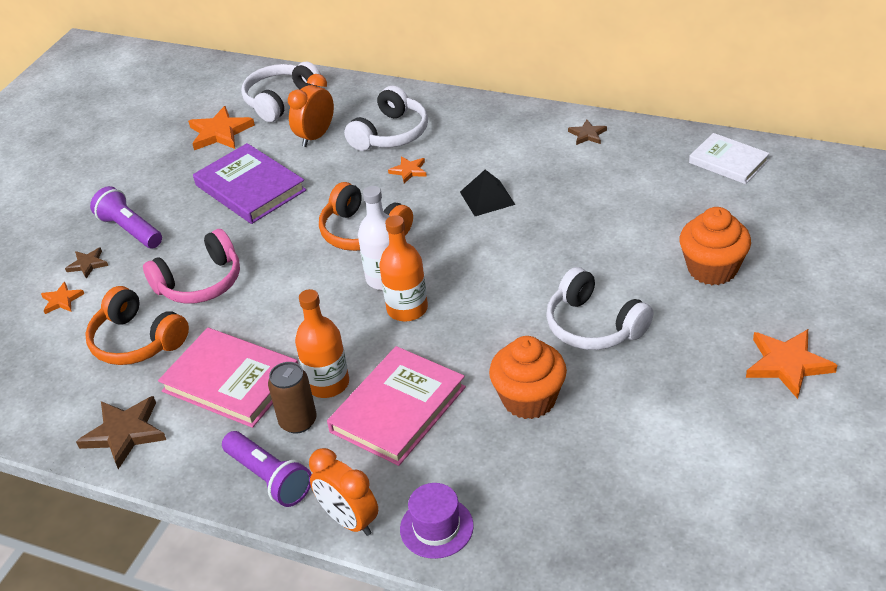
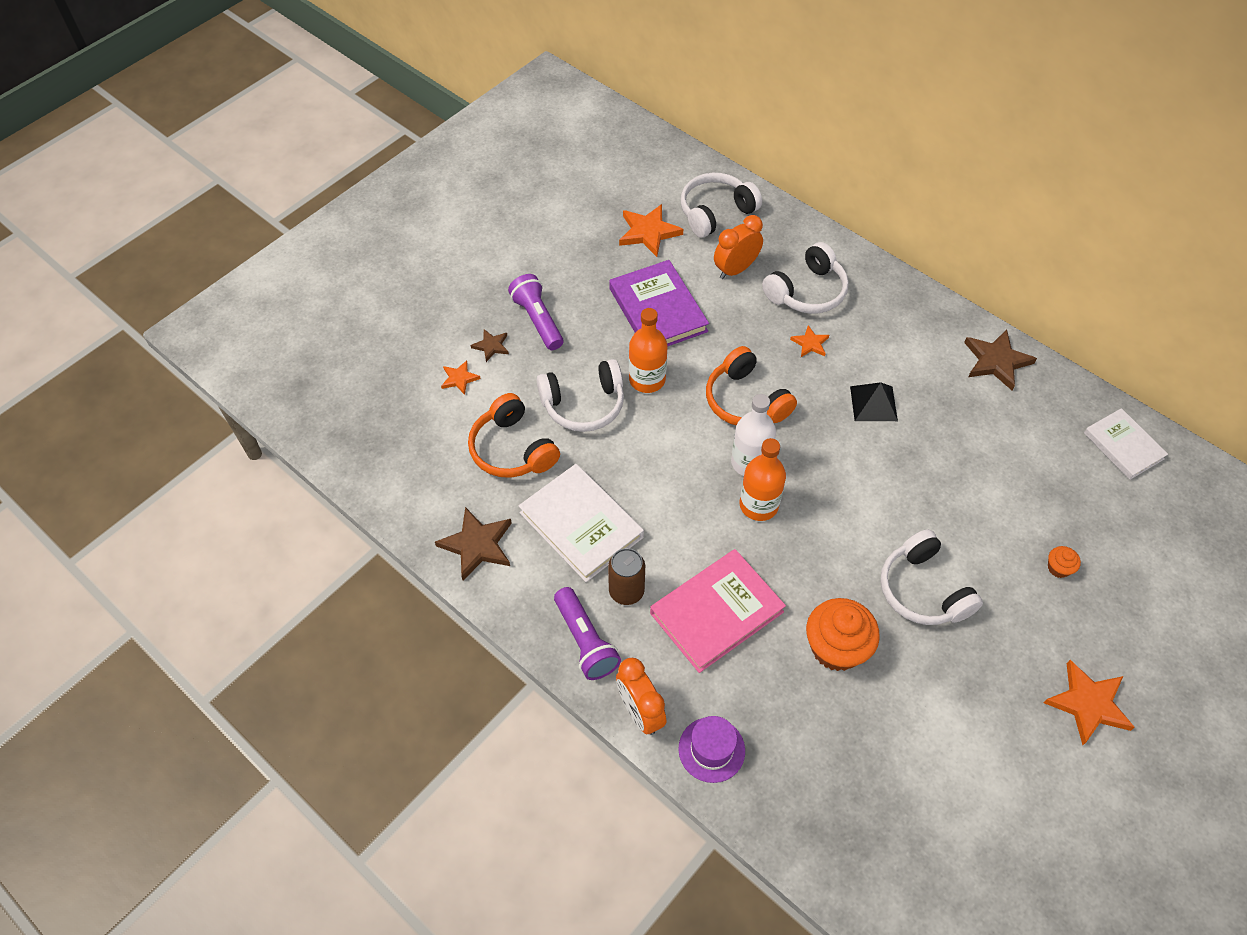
camera: 15 degrees right, 15 degrees up
pink headphones [143,229,240,304] -> white headphones [537,359,624,432]
pink book [158,328,298,428] -> white book [519,464,644,582]
orange bottle [295,289,349,398] -> orange bottle moved to [629,308,667,393]
brown star [568,120,607,145] -> brown star [964,330,1037,390], size x1.80
orange cupcake [679,207,751,285] -> orange cupcake [1048,546,1081,578], size x0.46

